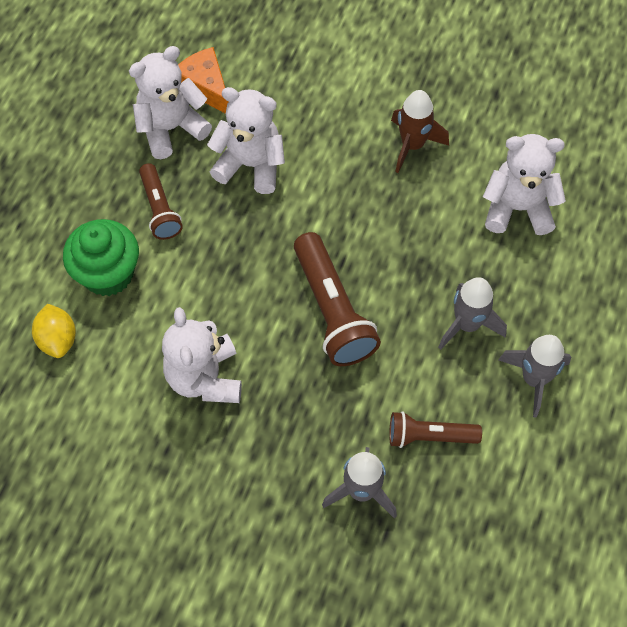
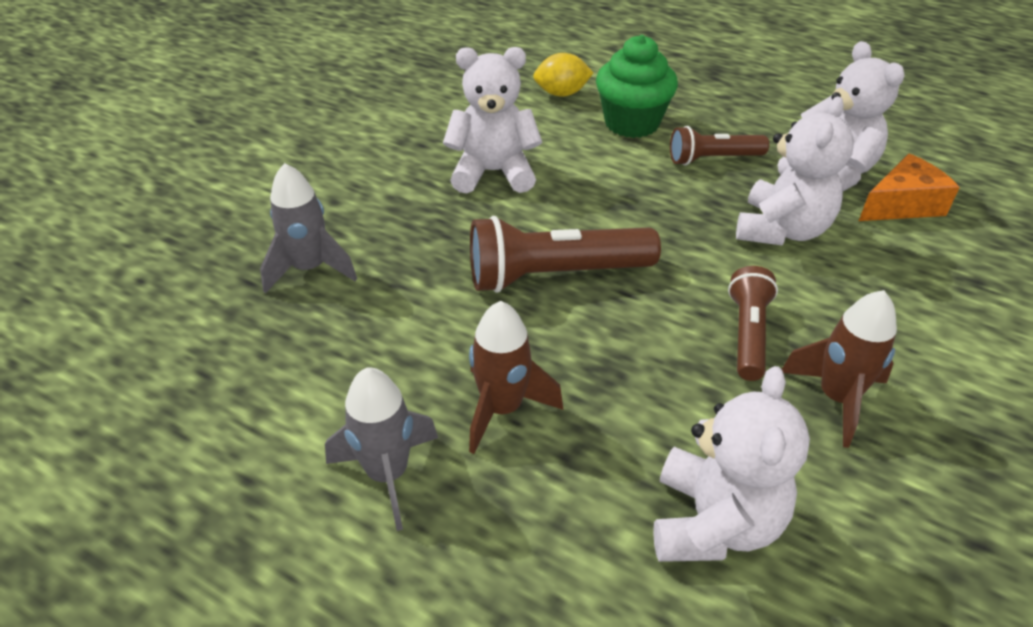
camera: 100 degrees right, 20 degrees down
brown flashlight [389,411,482,448] -> brown flashlight moved to [728,266,778,381]
grey rocket [438,277,507,350] -> brown rocket [469,301,563,454]

